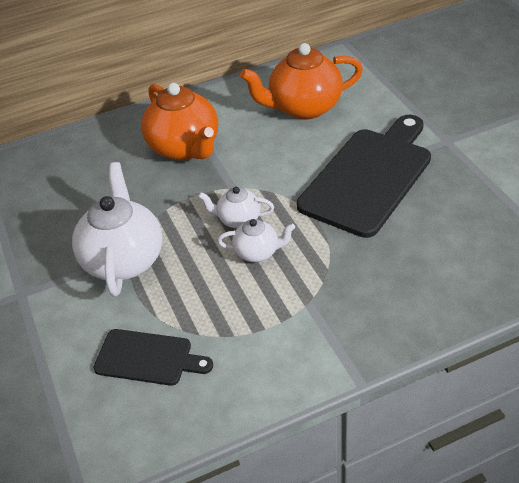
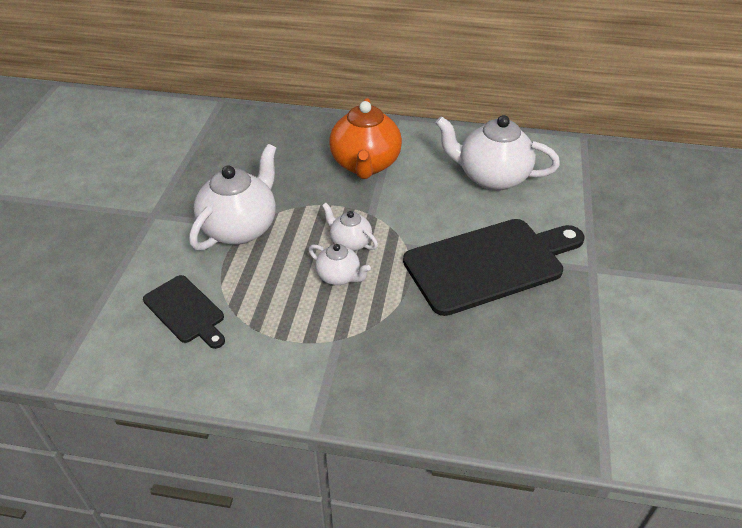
camera: 30 degrees right, 0 degrees up
orange teapot [240,43,363,120] -> white teapot [436,115,560,191]

